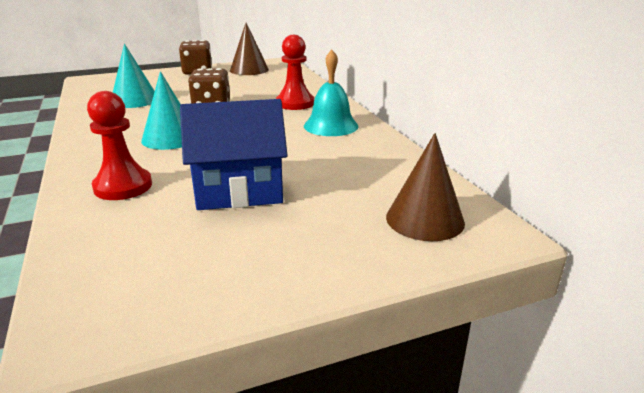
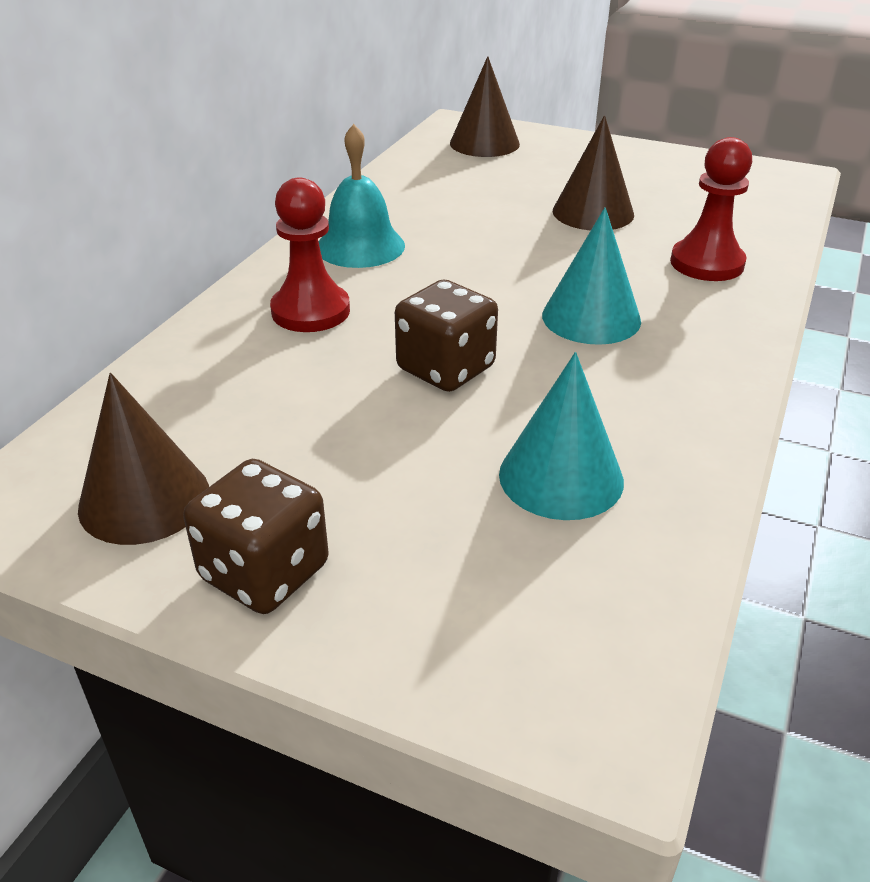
camera: 135 degrees left, 10 degrees up
blue house [180,99,288,210] -> brown cone [553,115,634,230]

